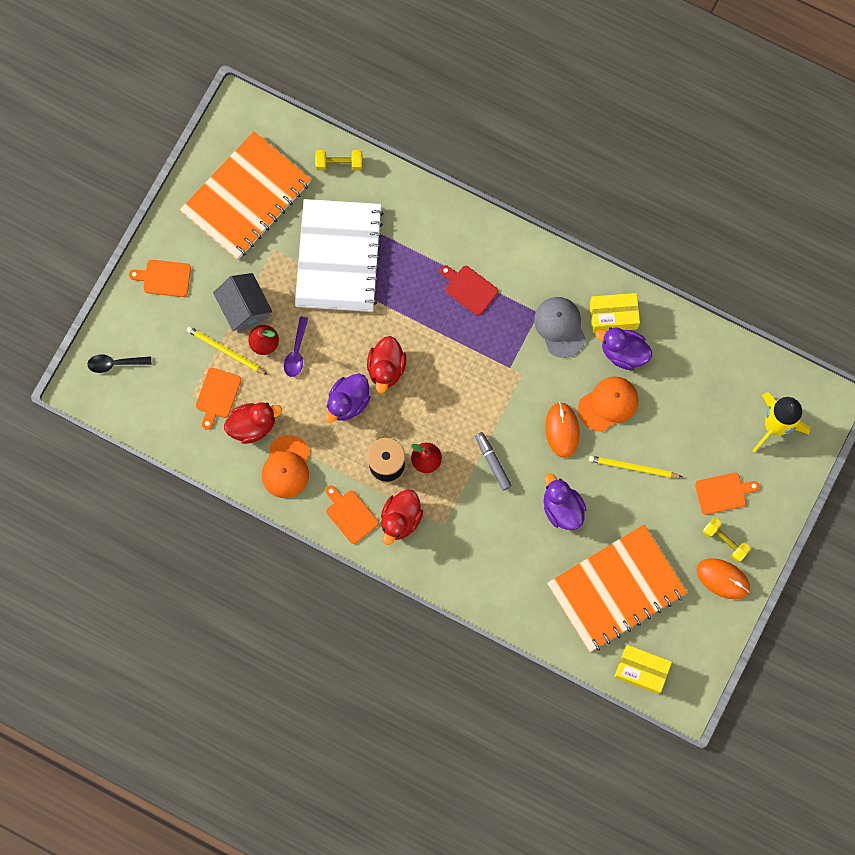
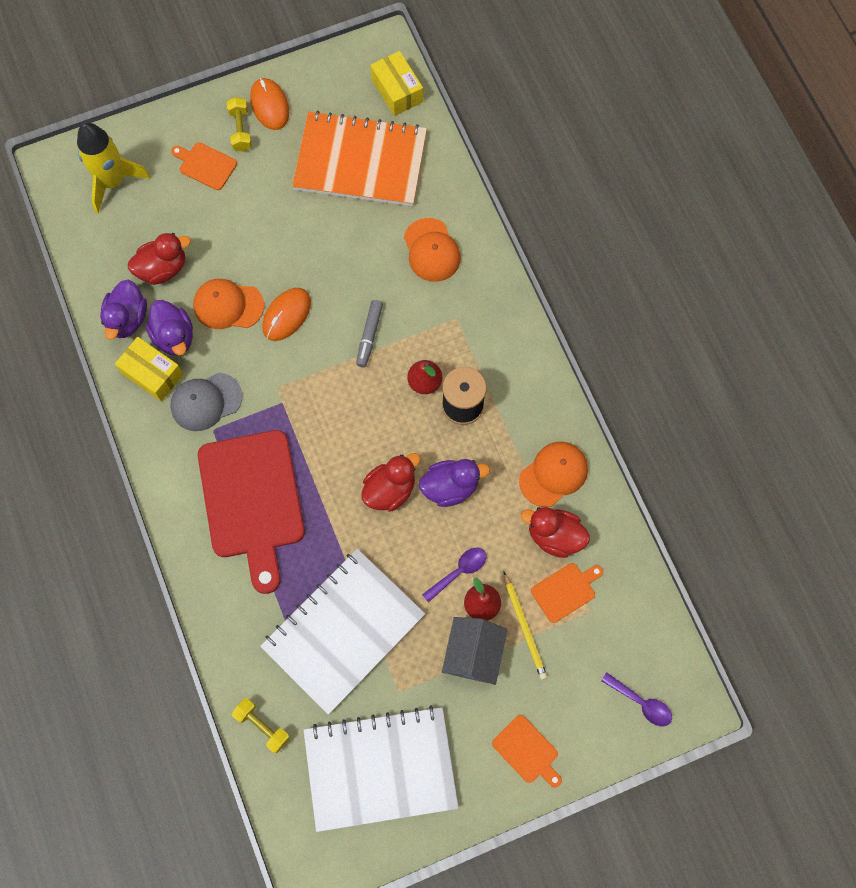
camera: 140 degrees left, 5 degrees down
black spoon [87,354,152,373] -> purple spoon [601,672,672,726]
orange notebook [180,131,311,260] -> white notebook [304,705,458,832]
orange cutting board [326,485,379,544] -> none
red duck [381,490,423,545] -> red duck moved to [128,233,191,285]
red cutting board [440,265,498,316] -> red cutting board [198,430,305,594], size x2.24
grey cap [534,297,586,358] -> grey cap turned 45 degrees clockwise [171,373,242,431]
purple duck [544,473,586,530] -> purple duck moved to [100,280,147,340]
yellow pencil [589,456,682,478] -> none
none -> orange cap [404,218,461,282]

